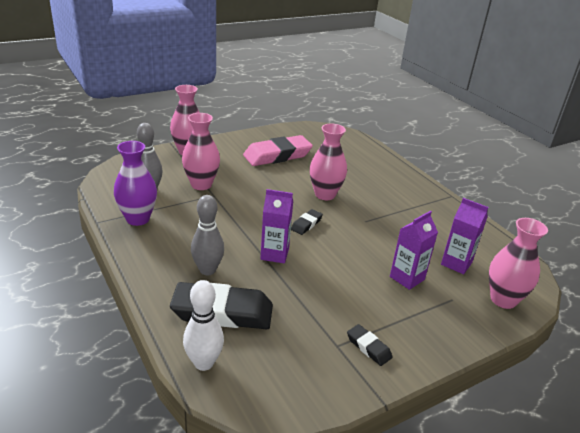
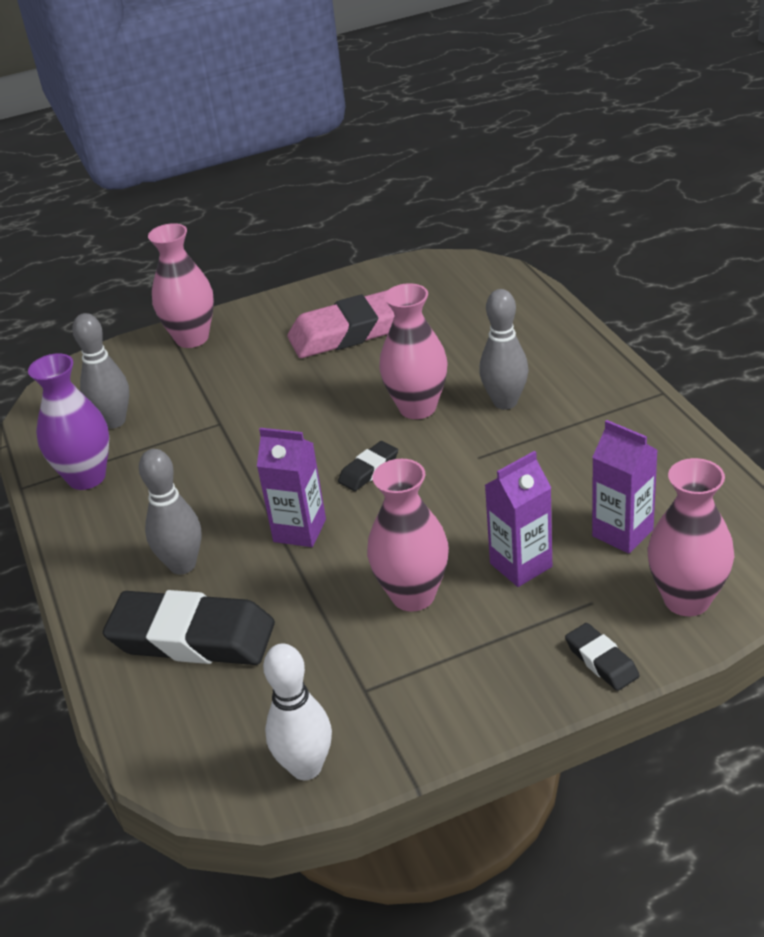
camera: 15 degrees right, 5 degrees up
pink vase [182,113,220,190] -> pink vase moved to [367,459,449,612]
white bowling pin [183,280,224,371] -> white bowling pin moved to [263,643,332,780]
black eraser [347,324,393,366] -> black eraser moved to [565,623,639,691]
none -> grey bowling pin [479,289,529,410]

